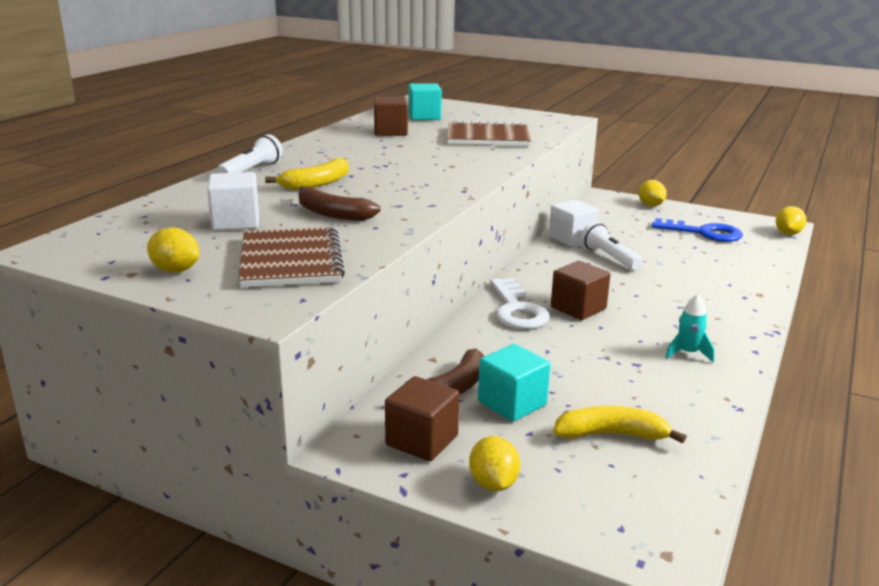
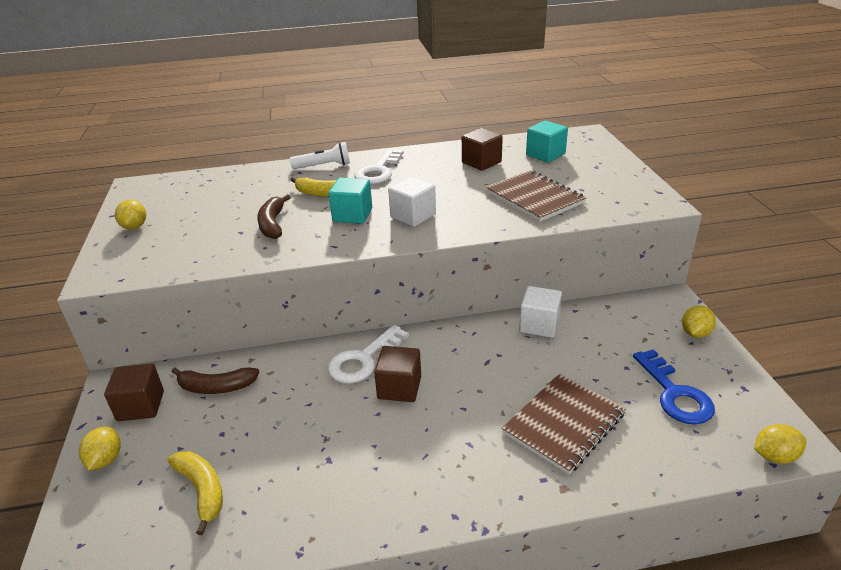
camera: 55 degrees right, 10 degrees up
white cube [207,172,259,231] -> white cube moved to [388,176,436,227]
brown notebook [239,227,345,287] -> brown notebook moved to [502,373,626,474]
yellow lemon [469,436,520,491] -> yellow lemon turned 45 degrees counterclockwise [79,427,121,470]
turquoise cube [478,344,550,422] -> turquoise cube moved to [329,178,372,224]
white flashlight [581,222,643,270] -> none
turquoise rocket [666,294,714,362] -> none
none -> white key [354,148,404,184]

